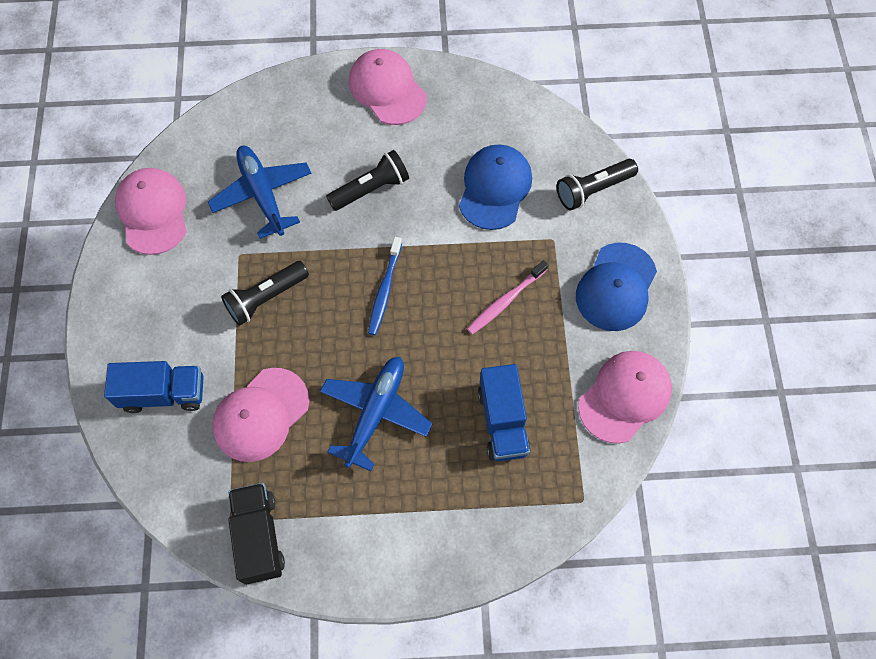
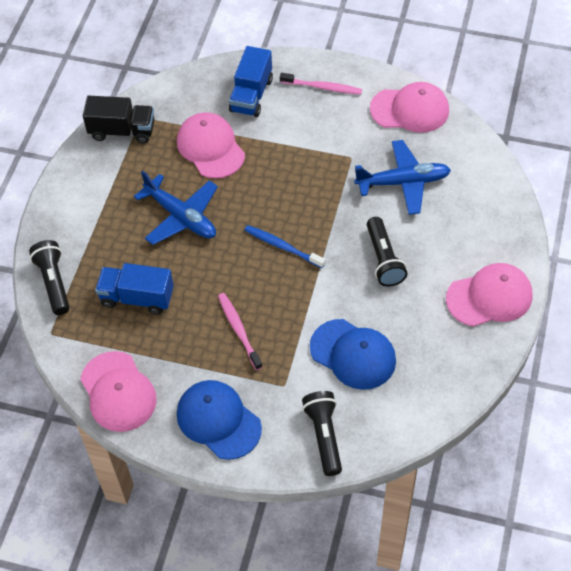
camera: 110 degrees right, 10 degrees down
black flashlight [221,261,309,326] -> black flashlight moved to [29,240,70,315]
none -> pink toothbrush [280,73,362,95]

